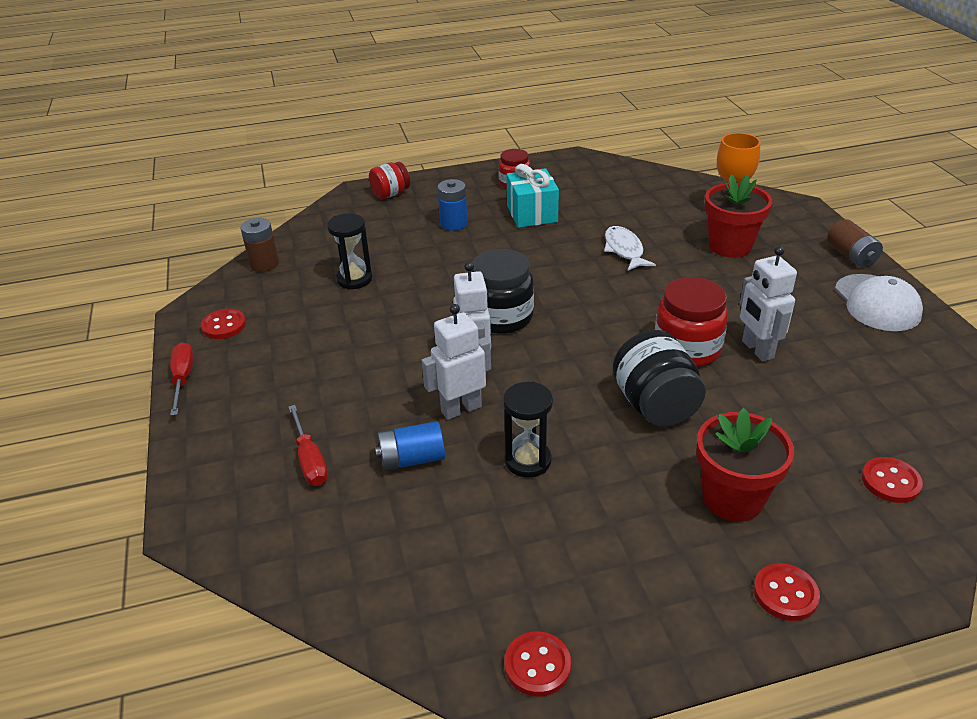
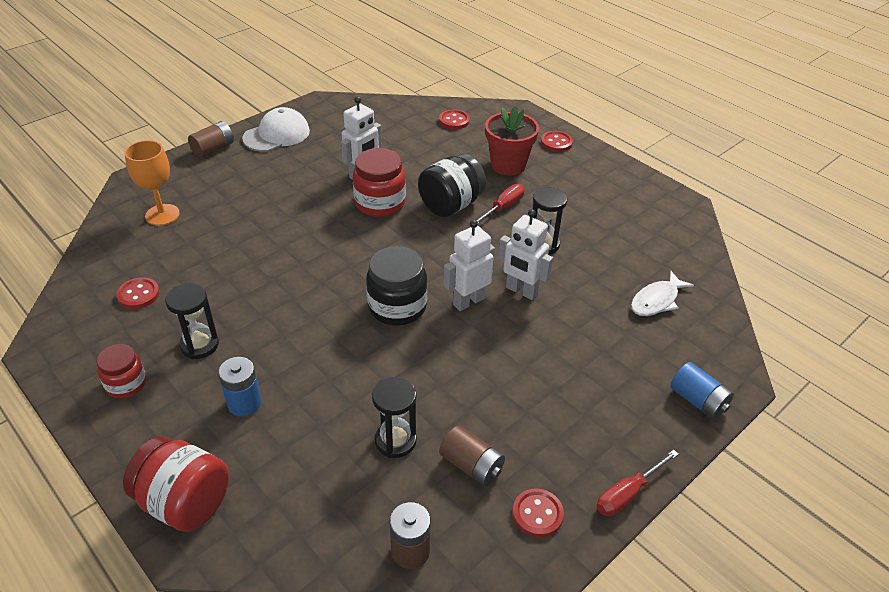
camera: 120 degrees left, 5 degrees up
red screwdriver [289,405,328,486] -> red screwdriver moved to [476,184,525,224]
red jar [369,162,410,199] -> red jar [123,436,229,532], size x1.61
blue battery [375,421,445,471] -> blue battery moved to [670,362,734,419]
red button [505,631,571,697] -> red button moved to [116,277,160,309]
turquoise gift [506,164,559,228] -> black hourglass [165,283,219,359]
white fish [604,226,656,271] -> white fish moved to [631,271,694,316]
red flower pot [705,174,772,258] -> none
none -> brown battery [439,425,505,486]

